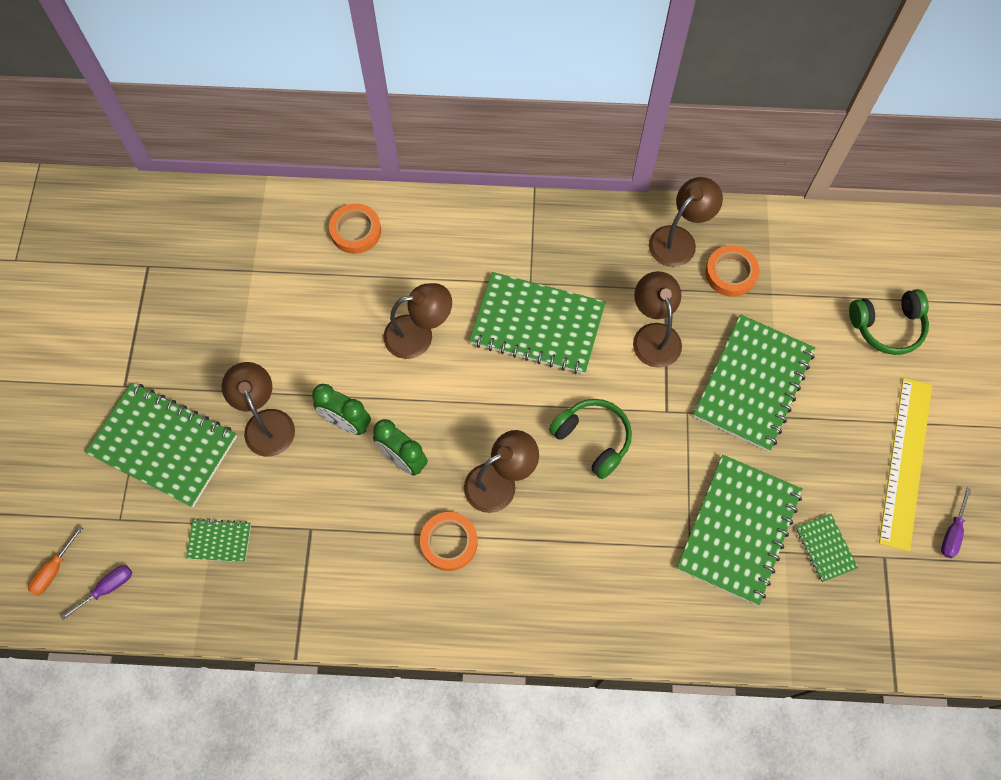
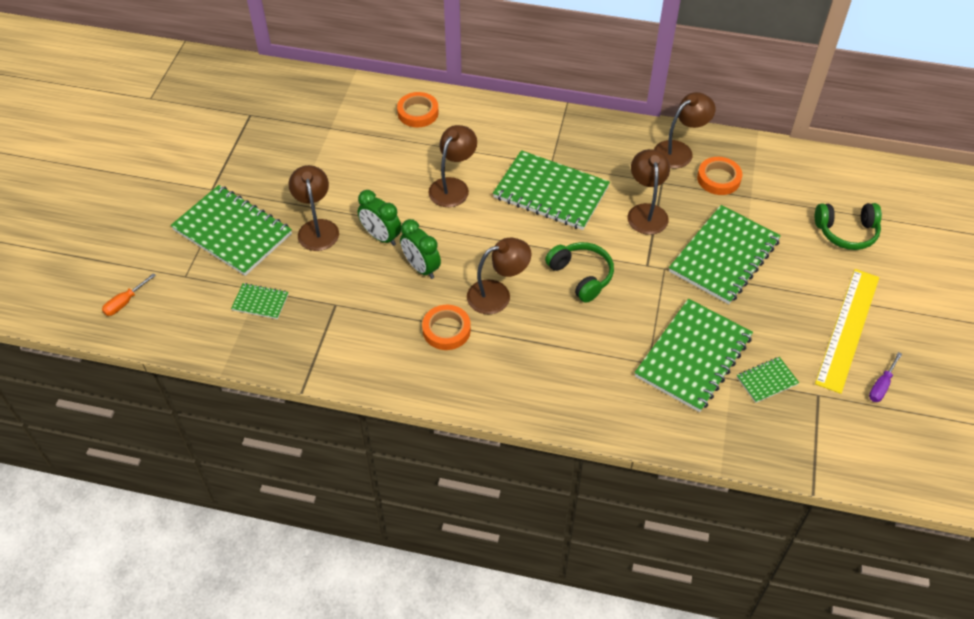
camera: 10 degrees right, 15 degrees down
purple screwdriver [60,565,132,621] -> none
brown lamp [383,283,452,359] -> brown lamp turned 60 degrees counterclockwise [428,125,477,207]
green notebook [796,514,858,582] -> green notebook turned 75 degrees clockwise [737,357,799,403]

